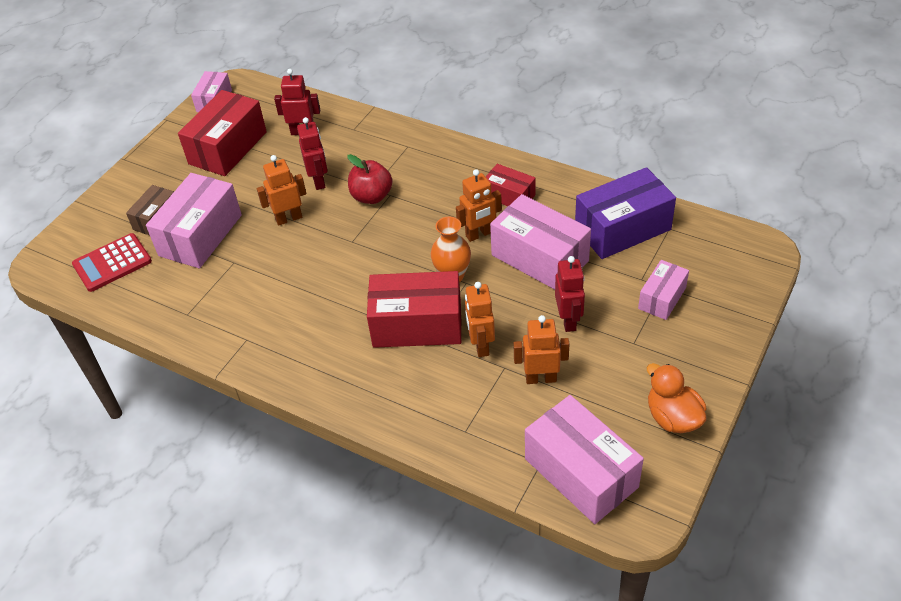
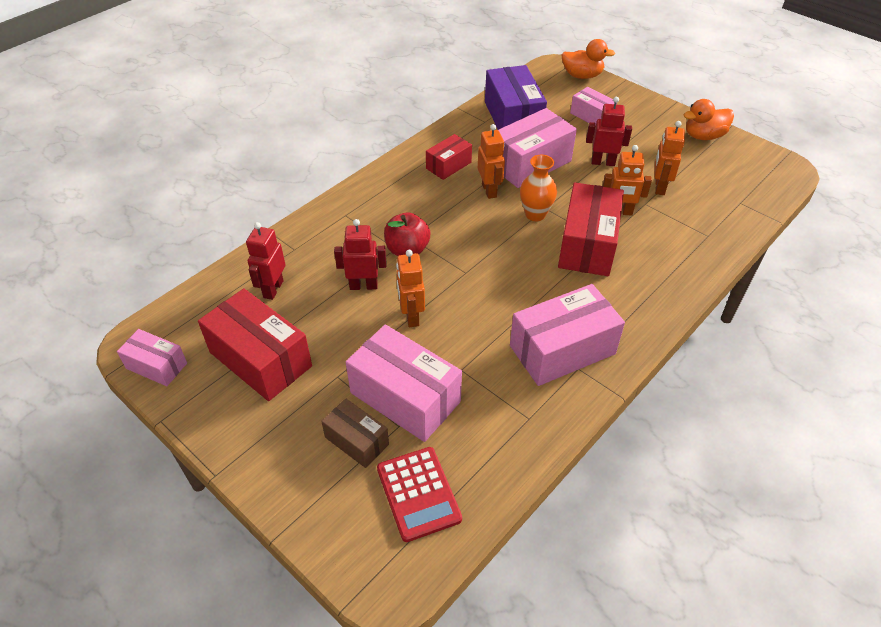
camera: 80 degrees left, 0 degrees up
pink box [525,395,644,524] -> pink box moved to [510,284,625,386]
none -> orange duck [561,39,615,79]

